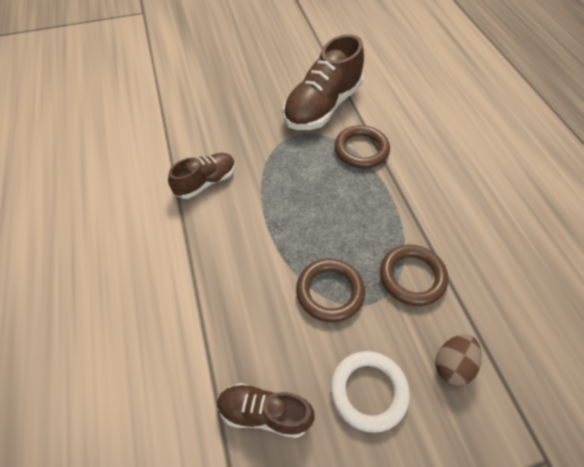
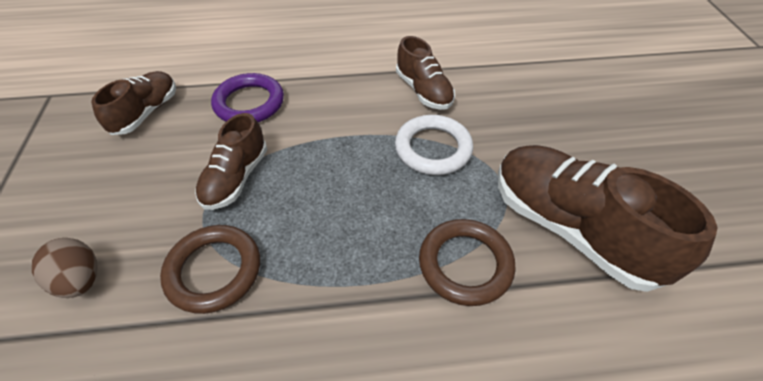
camera: 100 degrees right, 5 degrees down
brown ring [296,258,365,322] -> brown shoe [195,113,267,210]
white ring [331,351,410,433] -> white ring moved to [395,115,473,175]
none -> purple ring [211,73,284,122]

